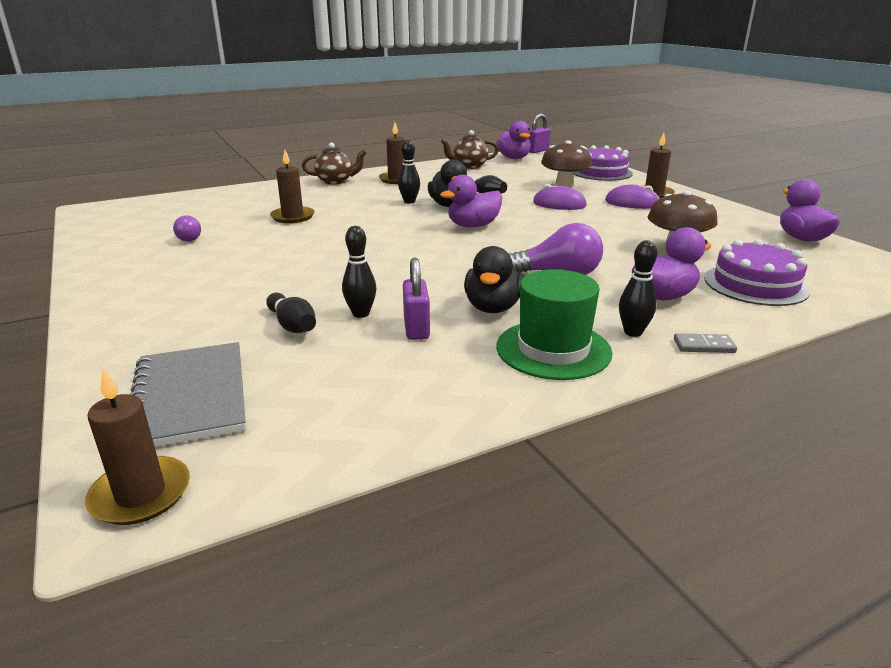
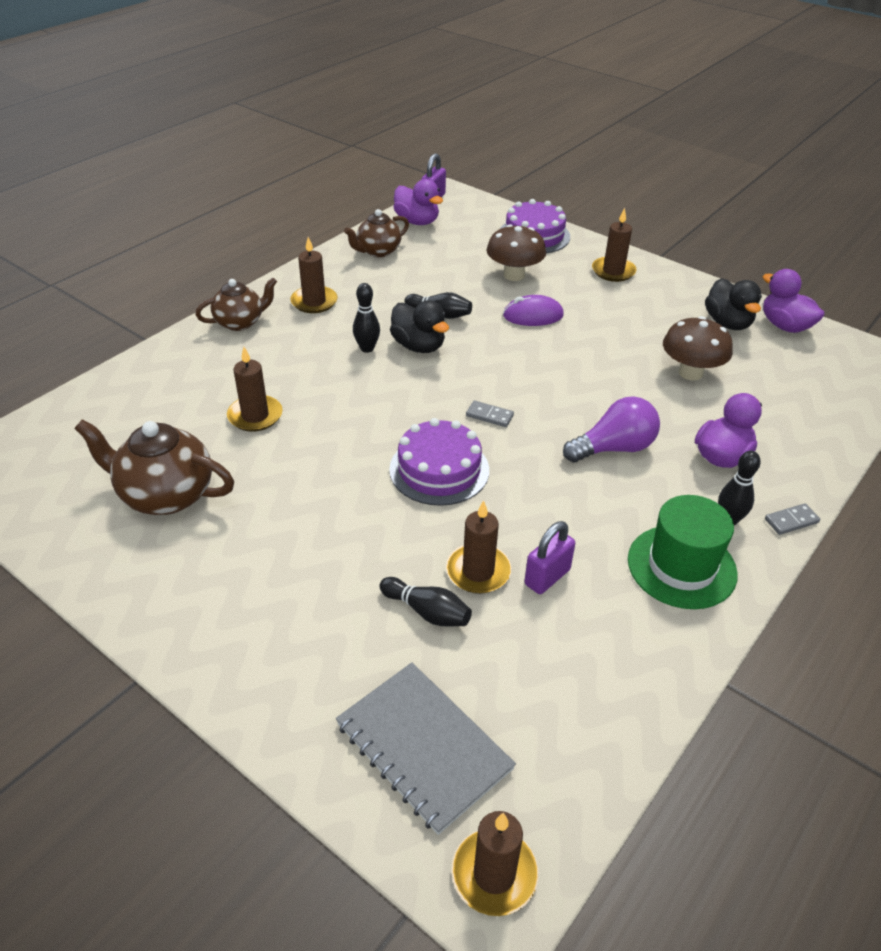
camera: 25 degrees left, 15 degrees up
purple light bulb [173,215,201,242] -> brown teapot [74,419,234,515]
black bowling pin [342,226,376,318] -> brown candle [446,500,511,594]
purple padlock [403,258,430,340] -> purple padlock turned 75 degrees clockwise [524,521,575,594]
purple duck [440,175,502,228] -> none
black duck [464,246,524,313] -> black duck moved to [705,278,762,330]
purple mouse [605,185,659,209] -> none
purple cake [704,239,810,306] -> purple cake moved to [389,418,489,506]
none -> grey domino [466,401,514,427]

